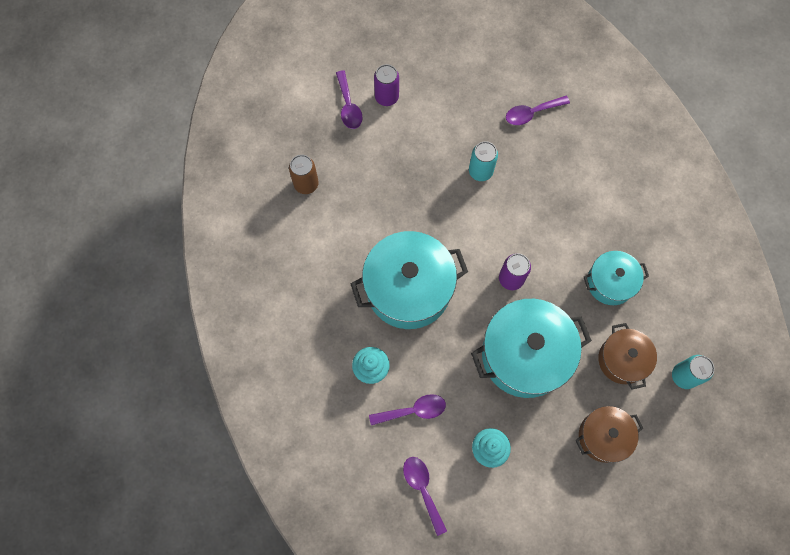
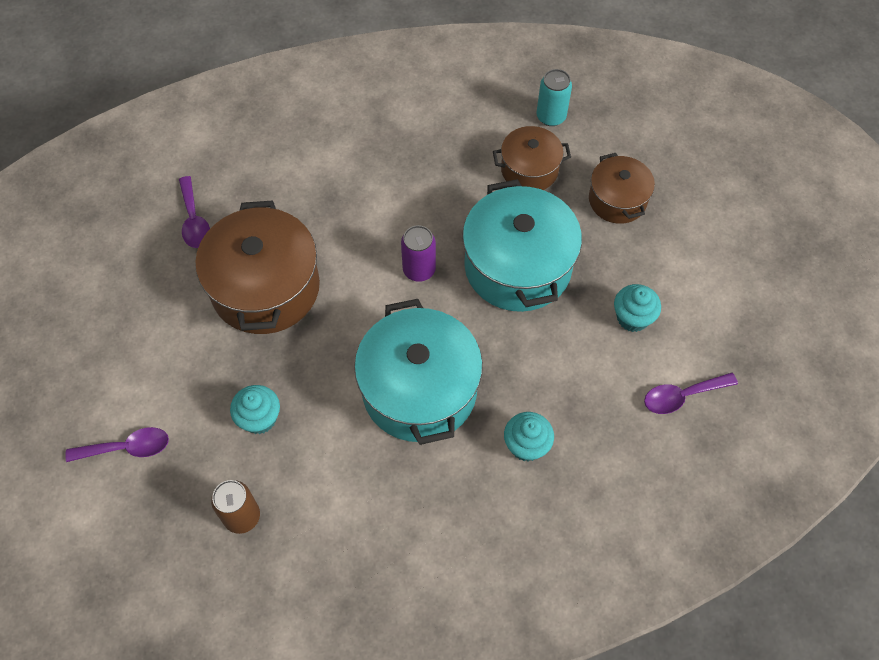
camera: 85 degrees left, 10 degrees down
purple spoon [369,394,446,425] -> none
purple can [374,64,399,106] -> none
turquoise can [469,141,498,181] -> brown pot [195,200,320,334]
turquoise pot [584,251,649,305] -> none
none -> turquoise cupcake [230,385,280,434]

